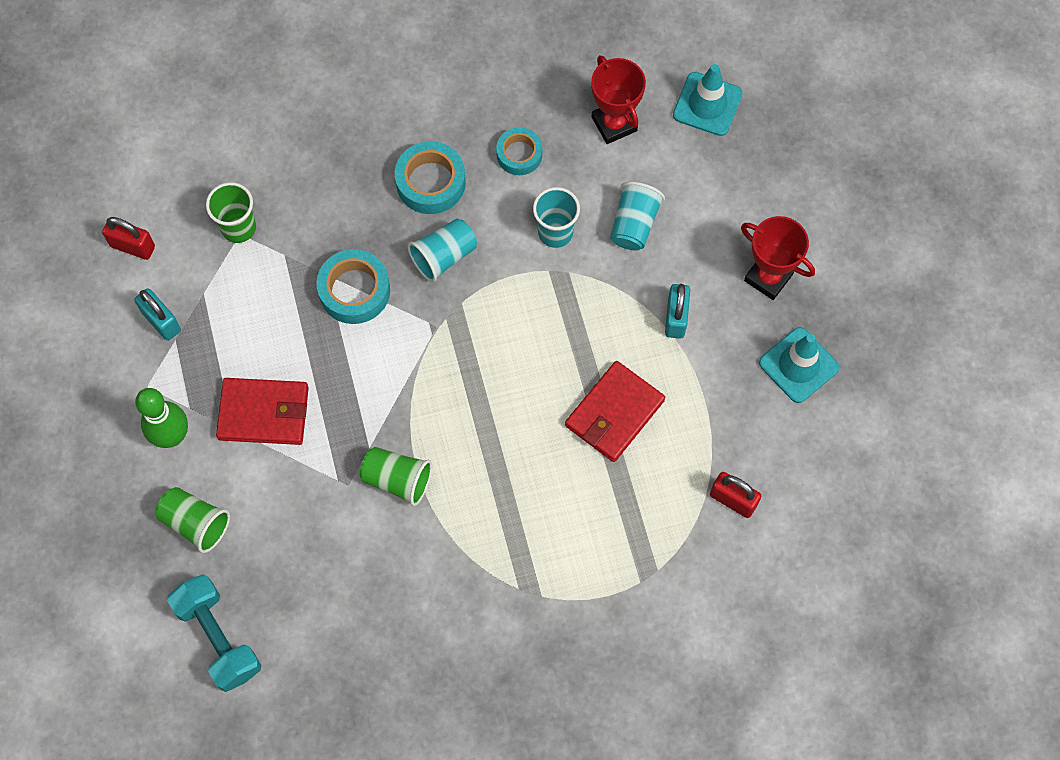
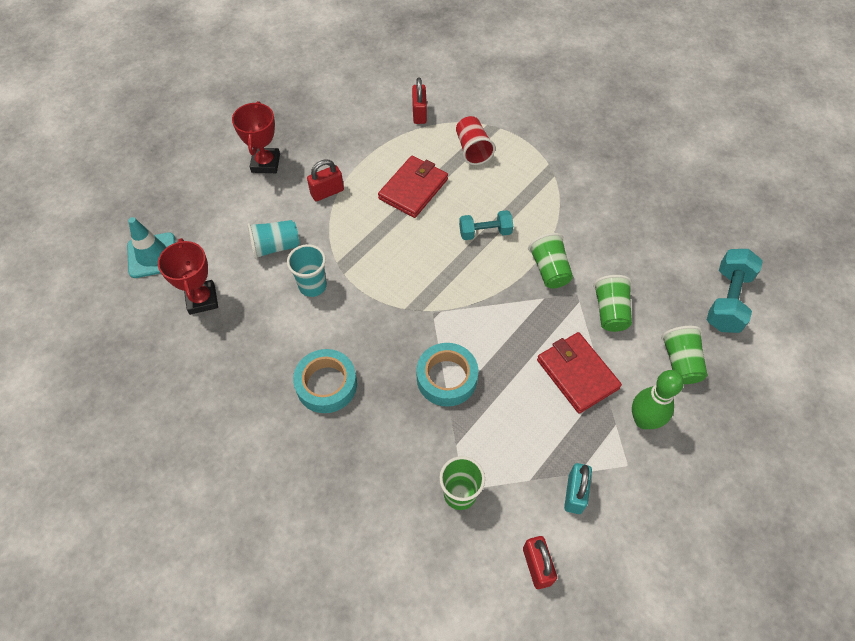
camera: 125 degrees left, 10 degrees down
turquoise cup [408,219,477,282] -> none
turquoise tape [496,127,542,175] -> none
red wallet [565,361,665,462] -> red wallet turned 60 degrees counterclockwise [378,156,448,218]
red trophy [591,55,646,144] -> red trophy turned 45 degrees counterclockwise [158,238,218,315]
turquoise padlock [665,284,690,339] -> red padlock [307,159,344,201]
turquoise traffic cone [759,327,839,403] -> none
none -> red cup [456,116,495,165]
none -> turquoise dumbbell [459,210,513,240]
none -> green cup [593,275,632,332]

